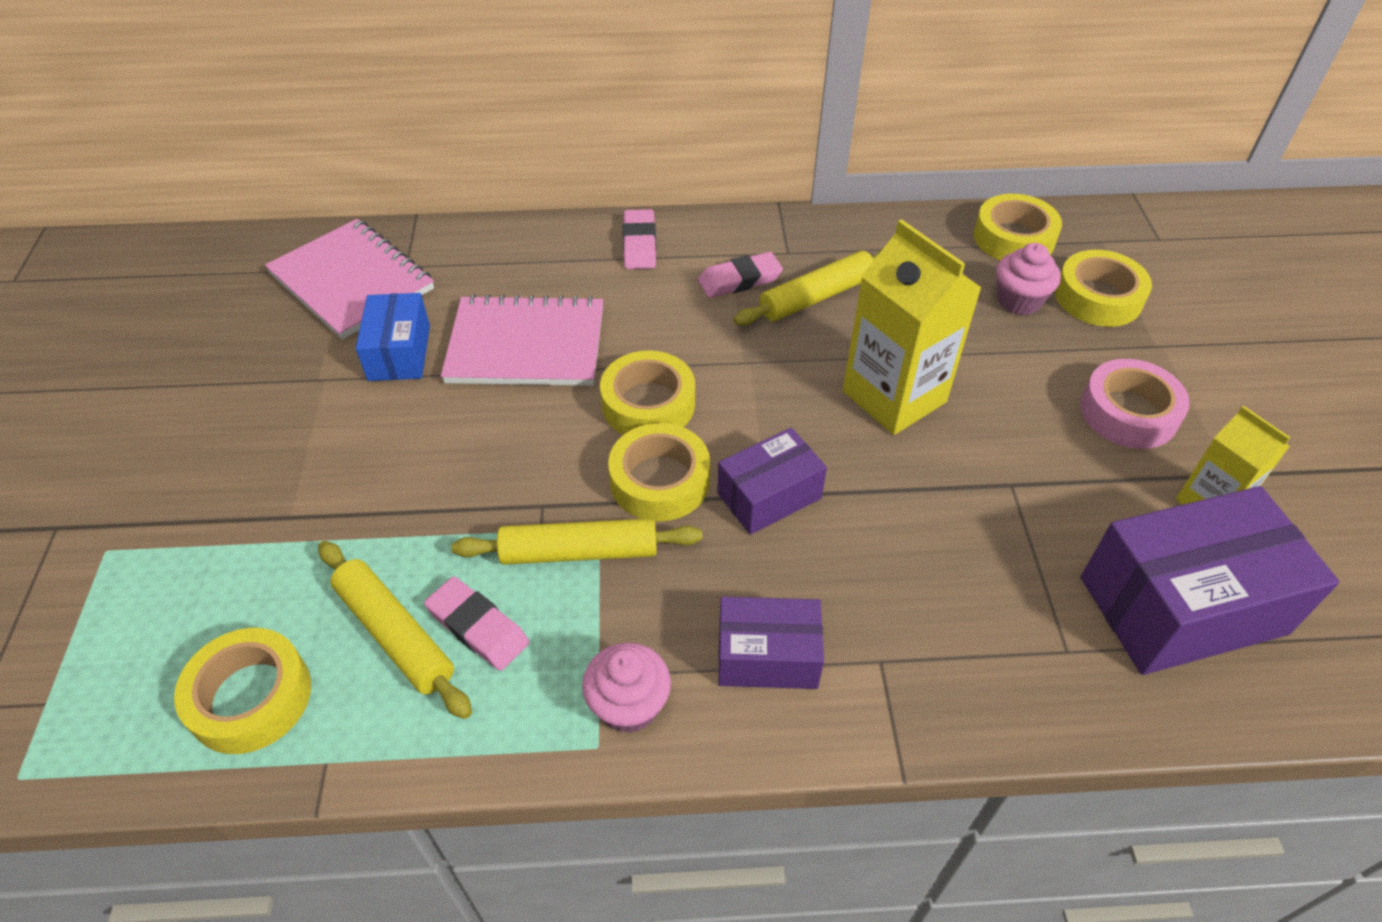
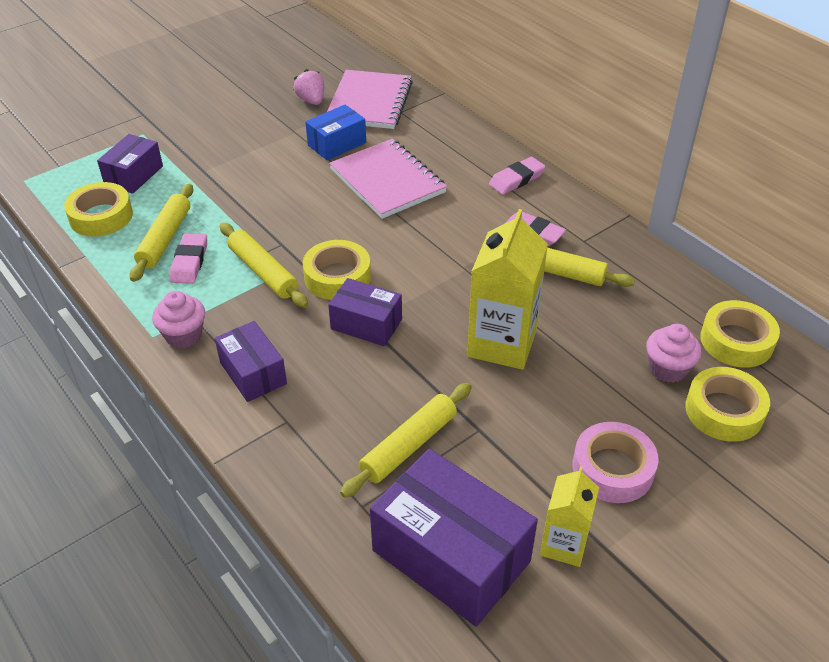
camera: 55 degrees right, 5 degrees down
yellow tape [600,350,695,435] -> none
none -> purple box [97,134,163,194]
none -> pink strawberry [294,69,324,105]
none -> yellow rolling pin [340,383,472,498]

